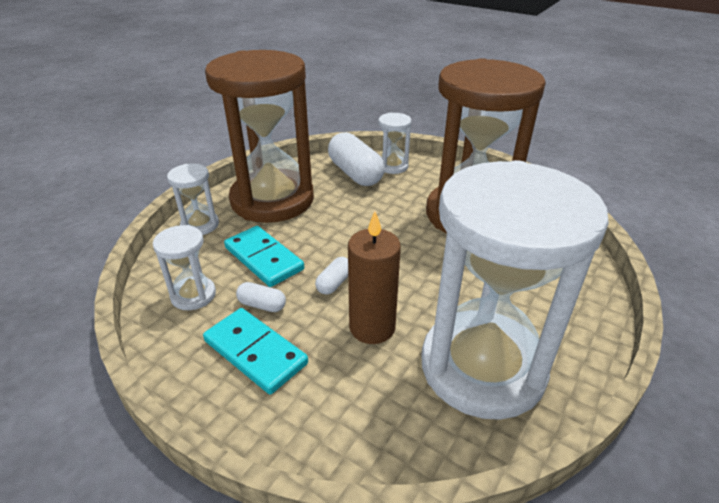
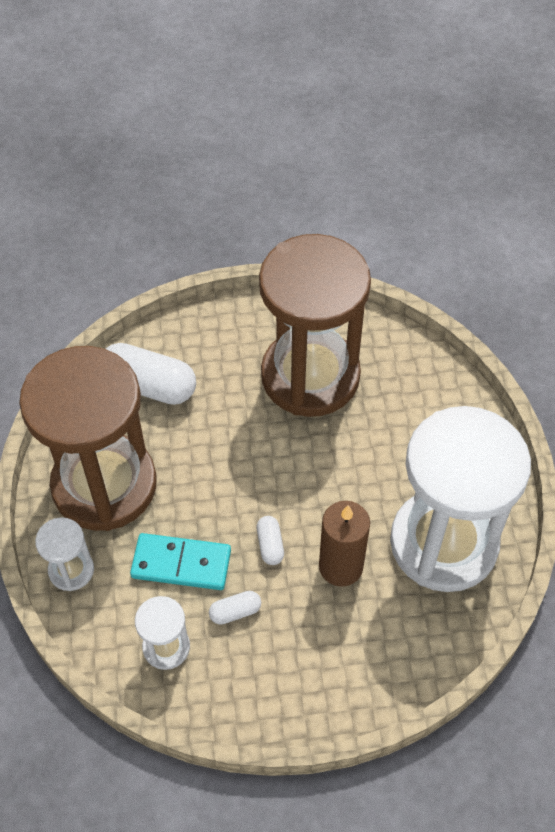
camera: 40 degrees left, 20 degrees up
turquoise domino [203,308,308,394] -> none
white hourglass [378,113,412,174] -> none

